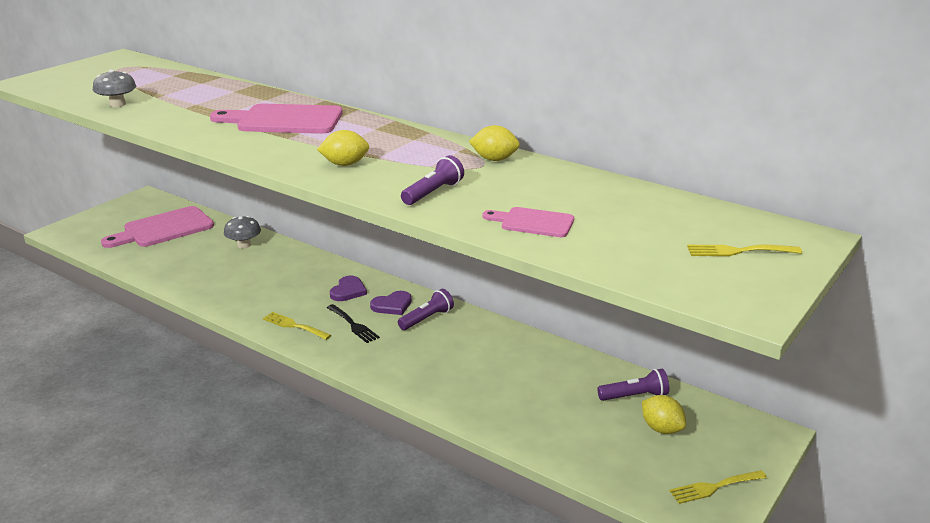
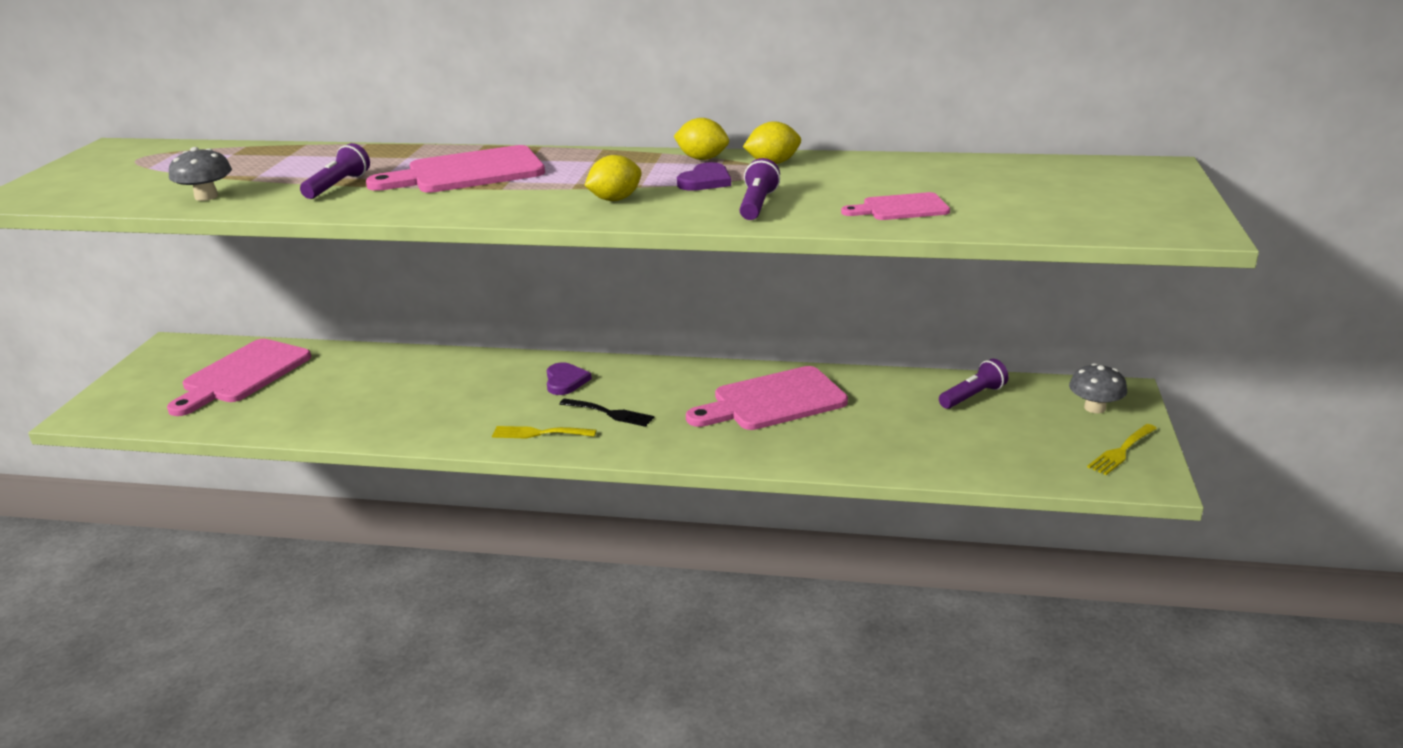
camera: 25 degrees left, 0 degrees up
grey mushroom [224,216,261,248] -> grey mushroom moved to [1069,363,1127,413]
purple heart [370,291,412,315] -> purple heart moved to [677,162,731,191]
purple flashlight [398,289,454,330] -> purple flashlight moved to [300,143,370,199]
yellow lemon [642,395,686,434] -> yellow lemon moved to [674,118,729,160]
yellow fork [687,245,802,256] -> none
none -> pink cutting board [686,366,848,430]

